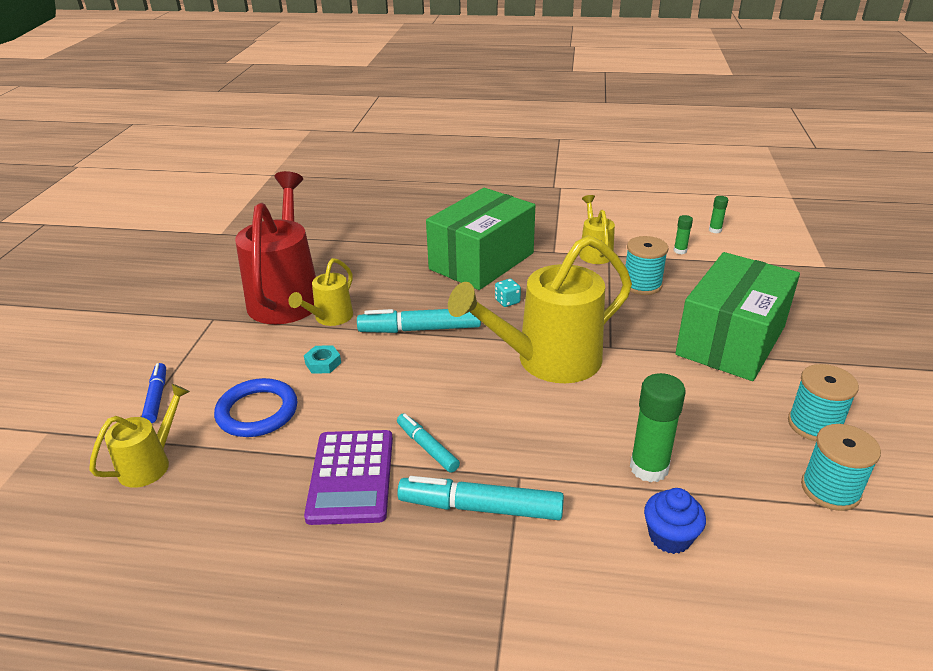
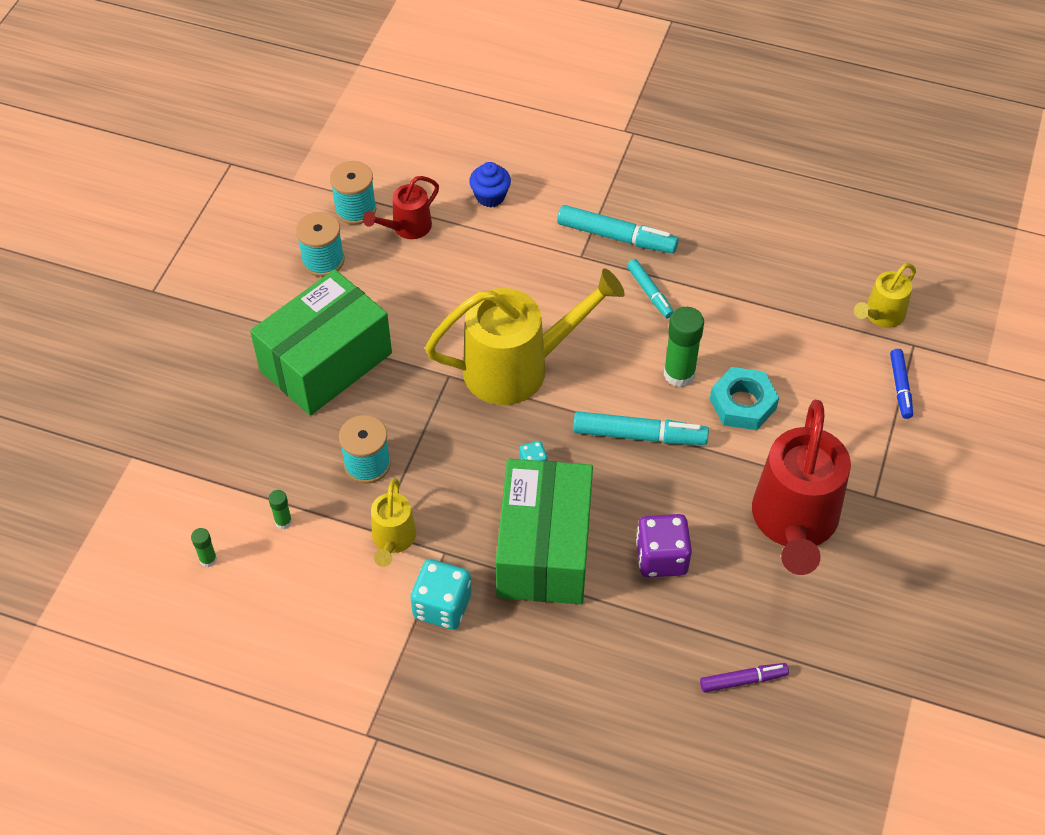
camera: 170 degrees left, 20 degrees up
blue ring [214,378,298,437] -> none
yellow watering can [289,258,353,326] -> none
turquoise nut [304,345,341,374] -> turquoise nut [710,367,779,430], size x1.82
purple calculator [304,430,393,525] -> none
green box [426,188,535,290] -> green box turned 45 degrees counterclockwise [496,459,593,604]
green glue stick [630,373,686,482] -> green glue stick moved to [664,307,704,387]
none -> red watering can [363,176,439,239]
none -> turquoise dice [411,559,471,630]
none -> purple dice [636,514,692,578]
none -> purple marker [700,663,789,692]

